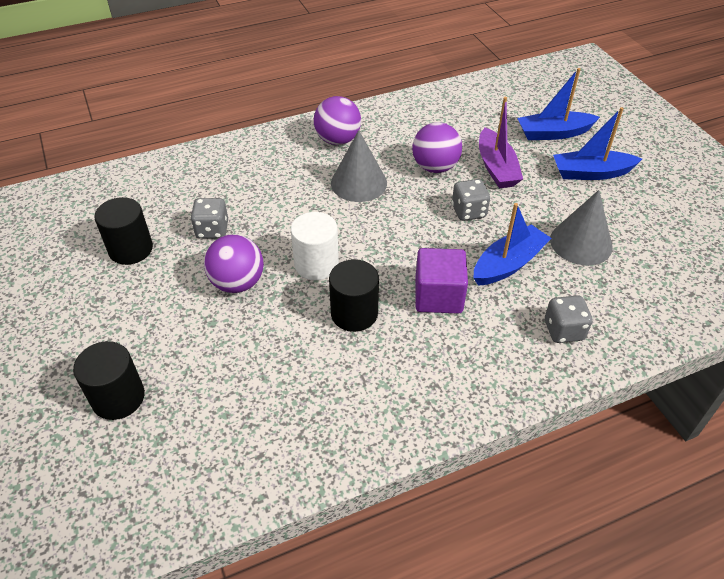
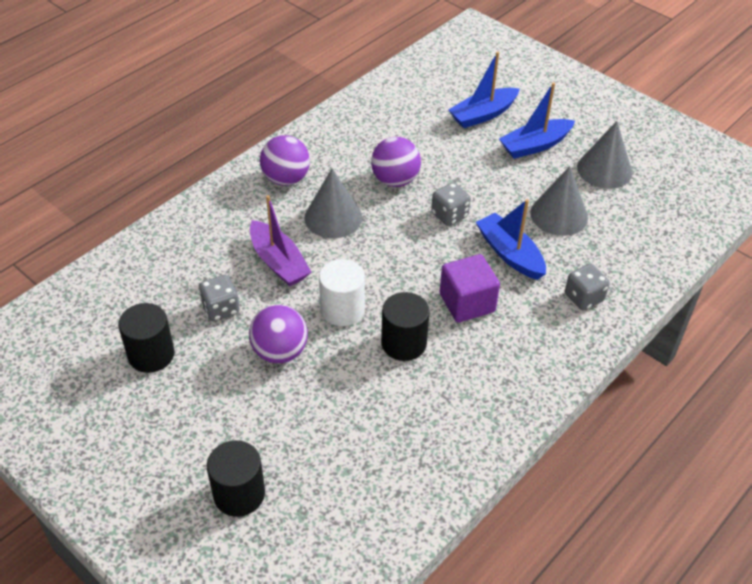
camera: 25 degrees left, 0 degrees up
blue boat [473,203,551,286] -> blue boat turned 60 degrees counterclockwise [476,199,546,280]
purple boat [479,97,523,188] -> purple boat moved to [250,195,311,286]
none -> grey cone [577,121,632,189]

